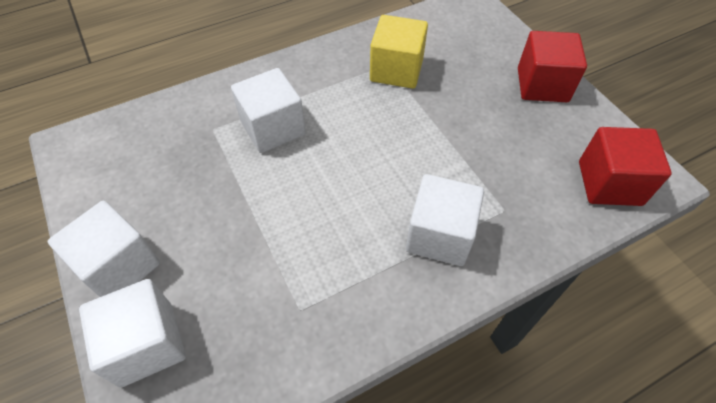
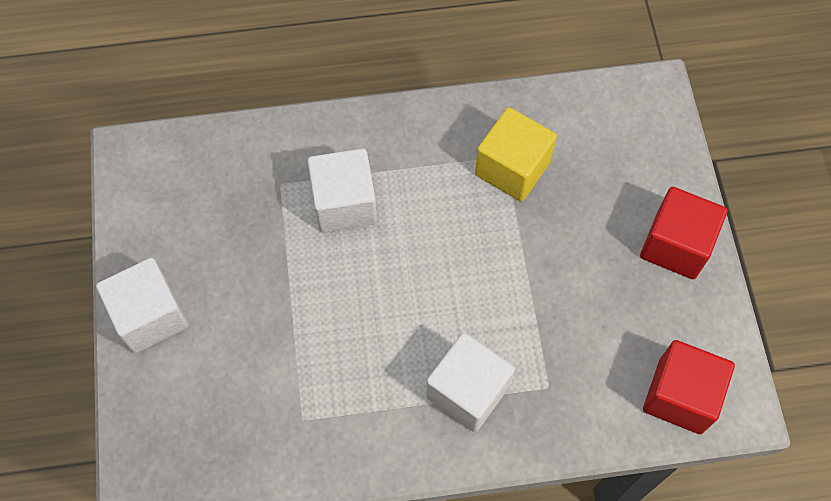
camera: 20 degrees right, 10 degrees up
white cube [79,279,186,388] -> none

